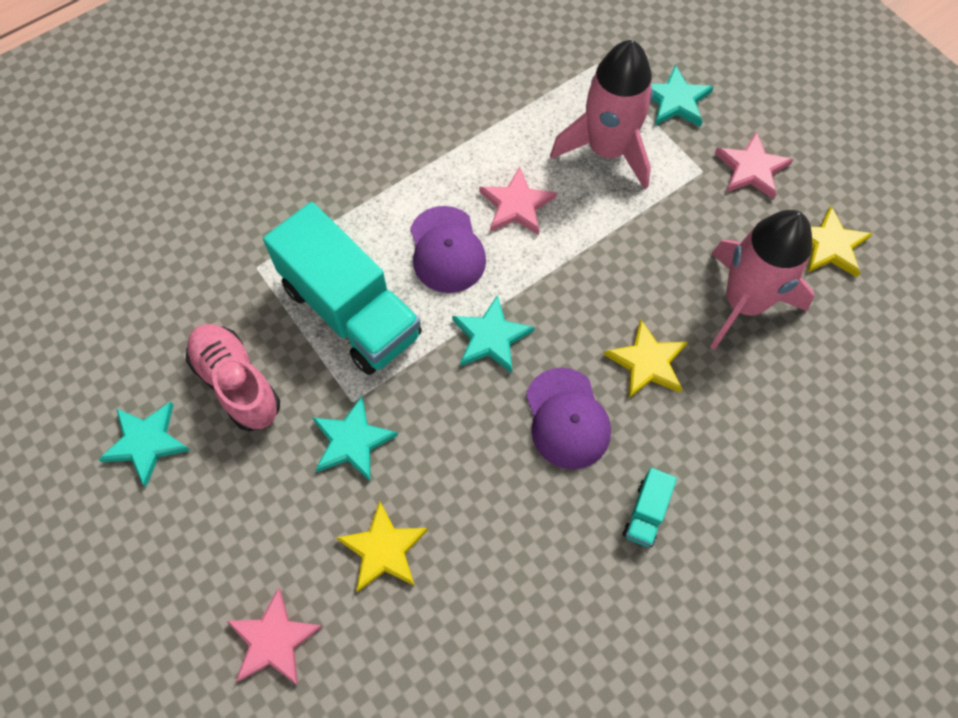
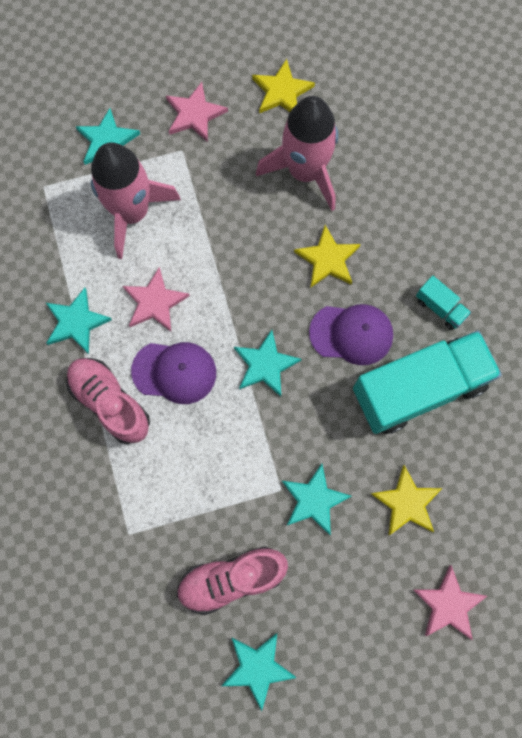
camera: 70 degrees left, 10 degrees up
turquoise truck [263,202,422,375] -> turquoise truck moved to [353,330,502,434]
none -> turquoise star [46,288,112,354]
none -> pink shoe [66,358,150,444]

